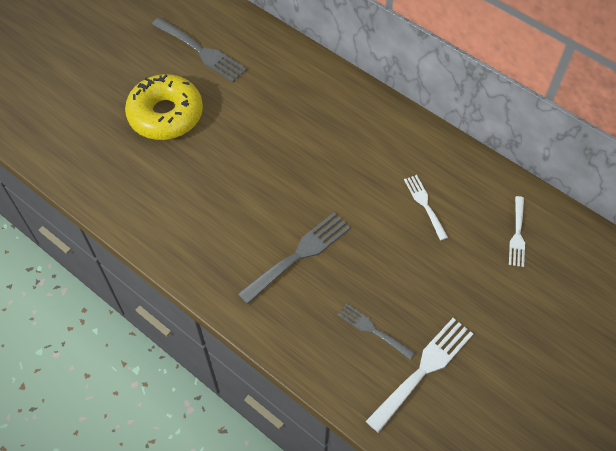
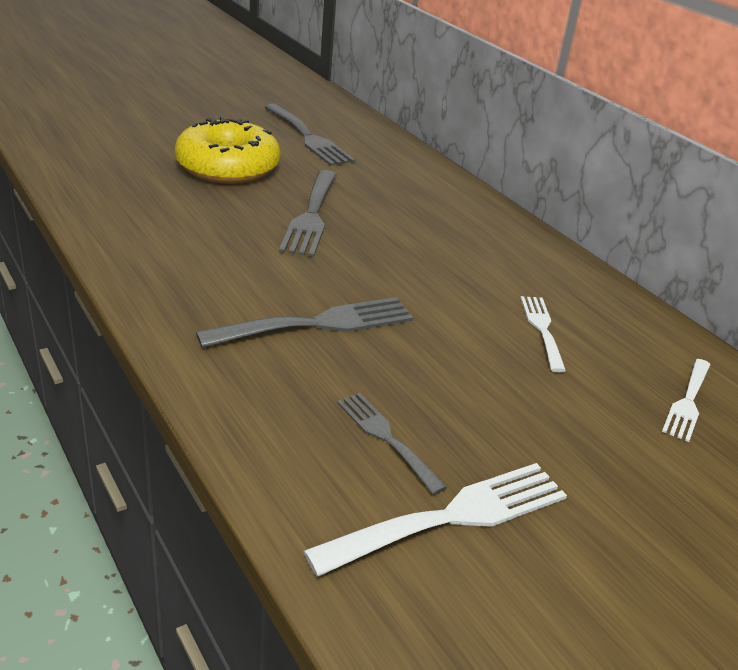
camera: 15 degrees right, 25 degrees down
none -> grey fork [279,170,337,257]

